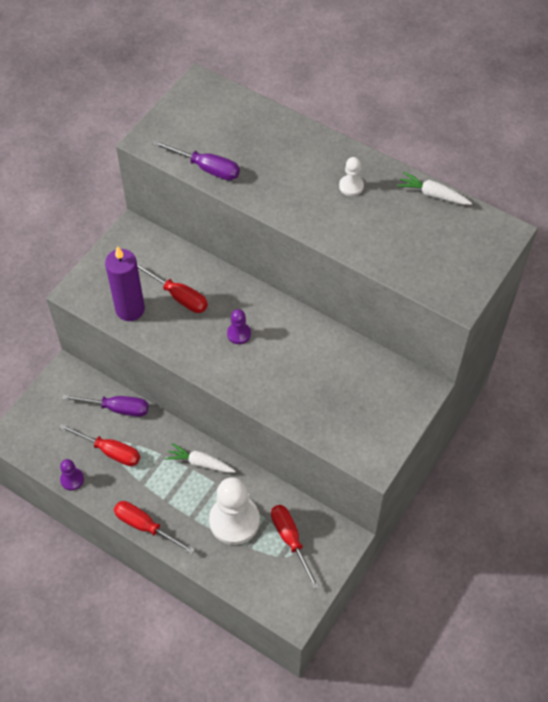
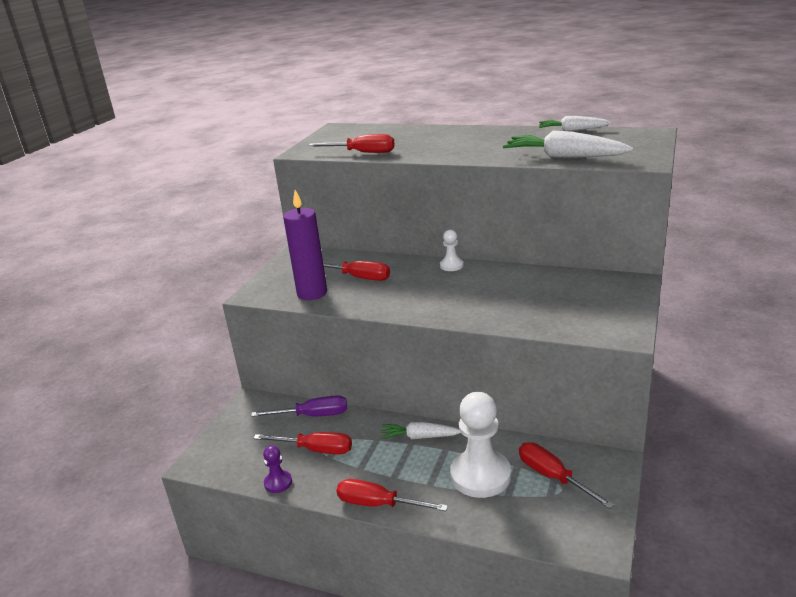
camera: 10 degrees left, 30 degrees down
purple screwdriver [153,140,240,180] -> red screwdriver [308,134,395,153]
purple pawn [227,309,251,344] -> none
white pawn [339,157,364,196] -> white pawn moved to [440,229,464,271]
none -> white carrot [503,130,633,158]

